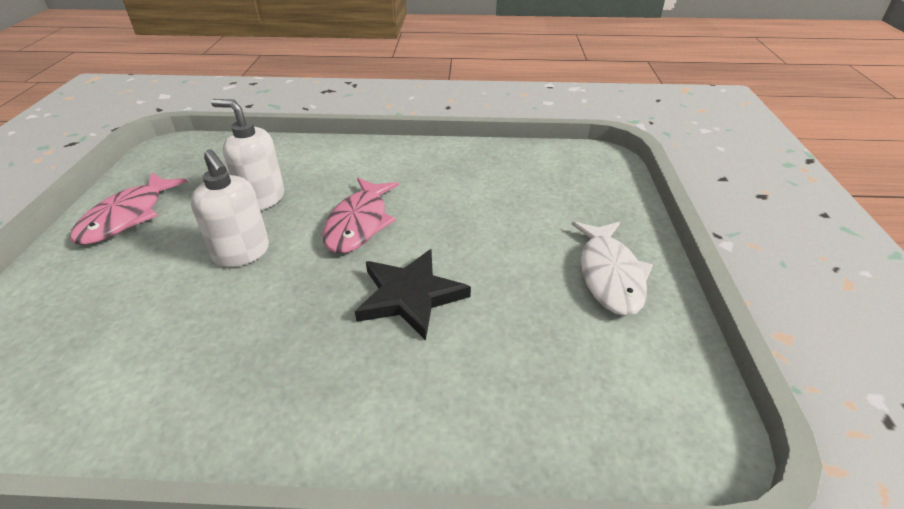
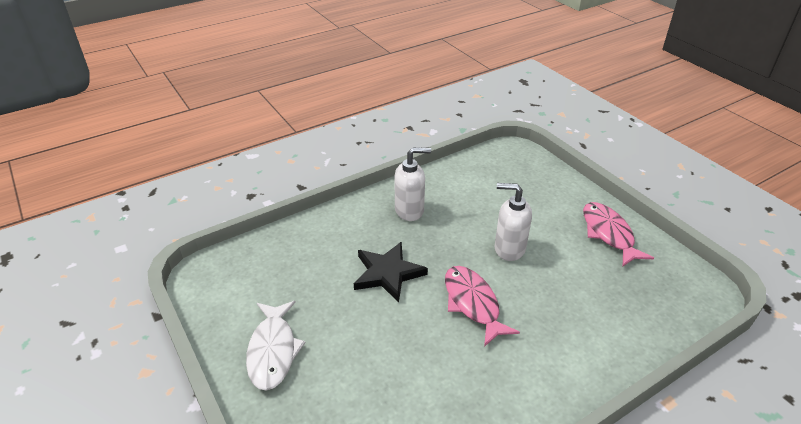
camera: 145 degrees right, 0 degrees up
white soap dispenser [211,99,284,210] -> white soap dispenser moved to [395,147,431,221]
white fish [571,222,653,316] -> white fish turned 150 degrees counterclockwise [246,301,306,390]

